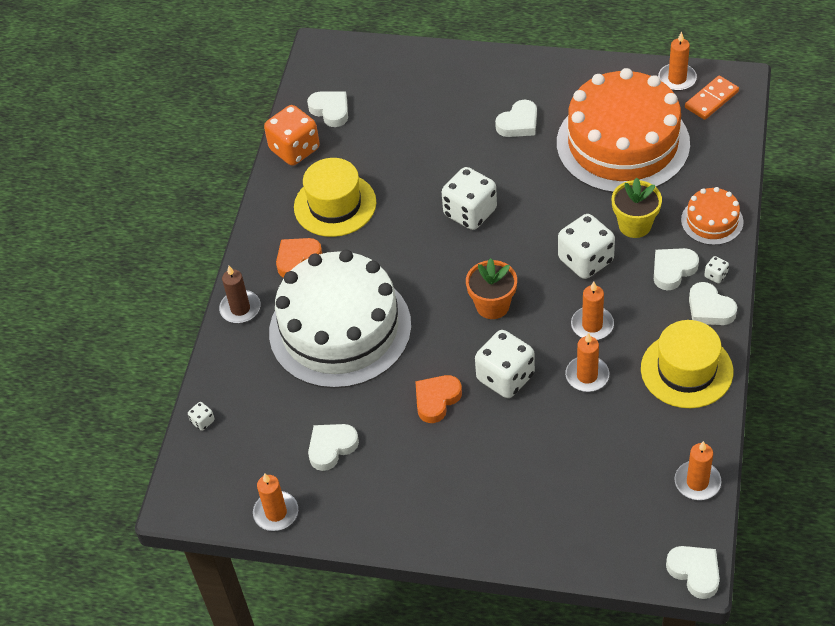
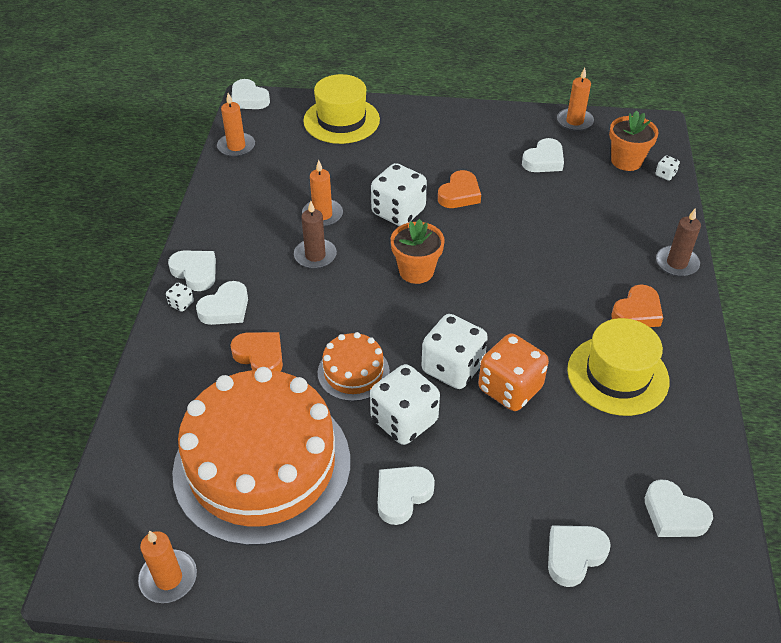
camera: 170 degrees right, 5 degrees down
orange dice [264,105,320,166] -> orange dice moved to [478,333,549,411]
white cake [269,250,411,388] -> none
white dice [558,214,615,279] -> white dice moved to [370,364,440,445]
orange candle [571,282,614,340] -> brown candle [294,201,337,269]
yellow flower pot [612,177,662,238] -> orange heart [230,332,283,371]
yellow hat [641,320,733,408] -> yellow hat moved to [303,74,380,144]
orange cake [681,187,743,245] -> orange cake moved to [318,332,390,401]
orange domino [685,76,739,120] -> none
none -> white heart [548,525,611,587]
none -> orange flower pot [609,111,659,171]

